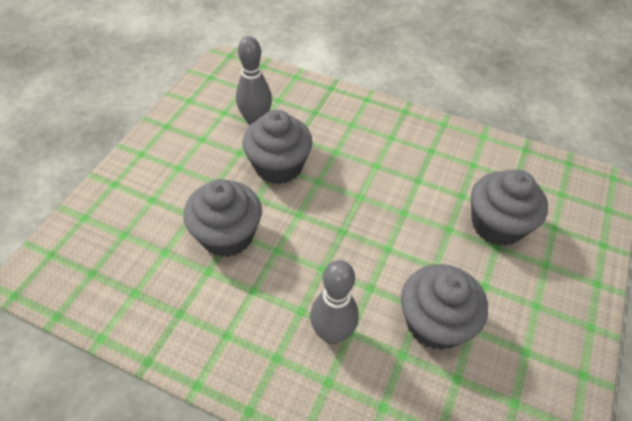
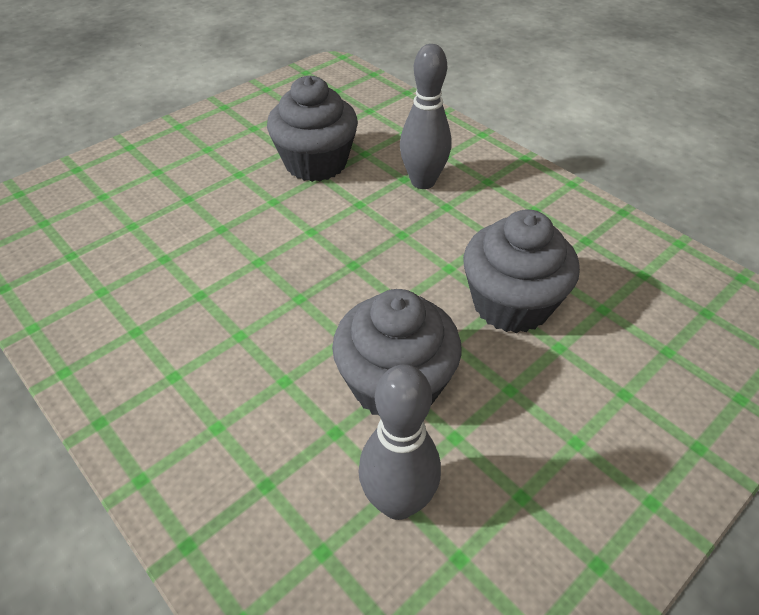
camera: 155 degrees left, 5 degrees down
grey cupcake [471,169,548,246] -> none

